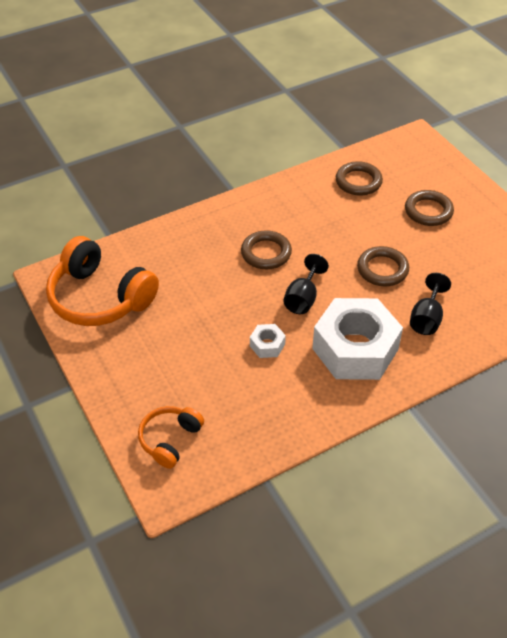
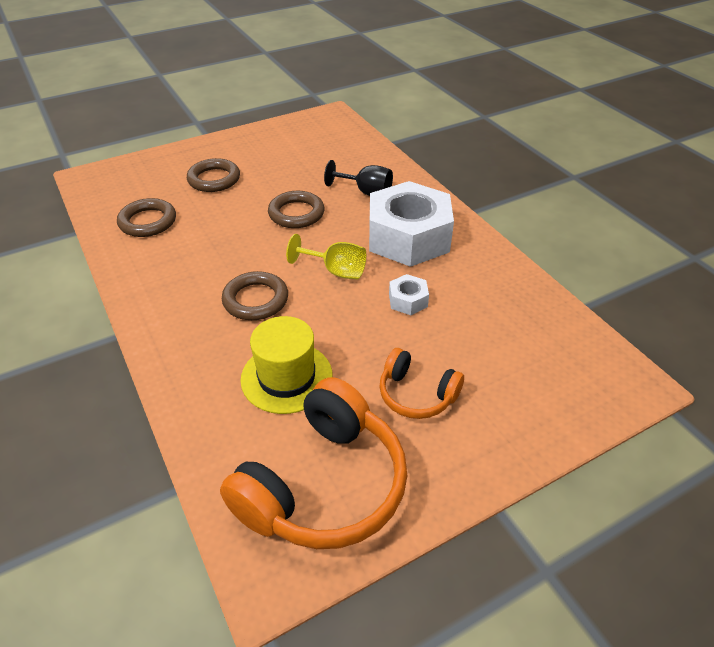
camera: 90 degrees left, 5 degrees down
orange headphones [138,406,204,469] -> orange headphones moved to [379,348,464,419]
black goblet [283,254,329,314] -> yellow goblet [286,234,366,279]
none -> yellow hat [240,316,333,414]

